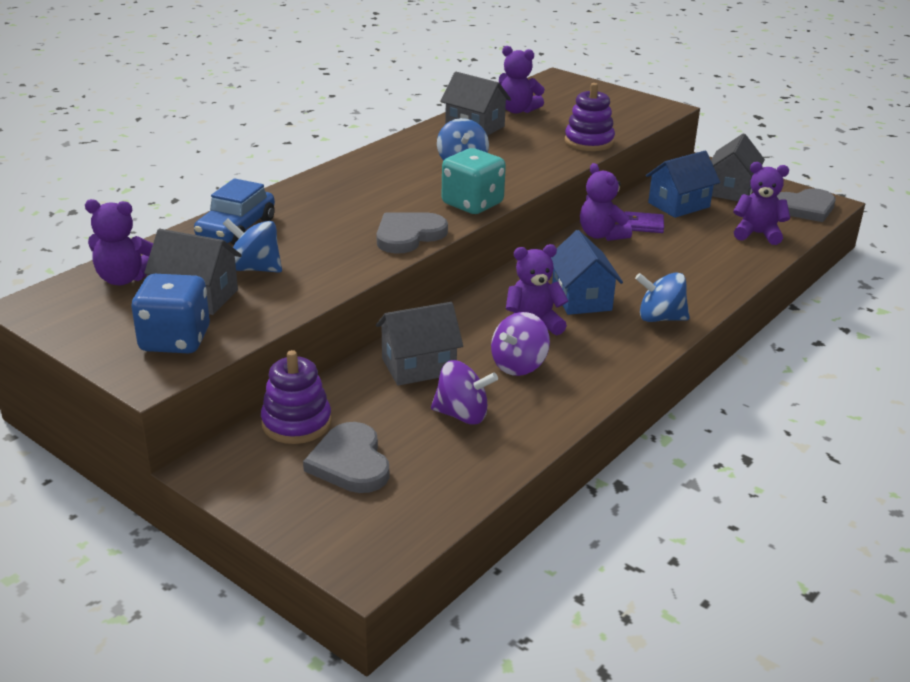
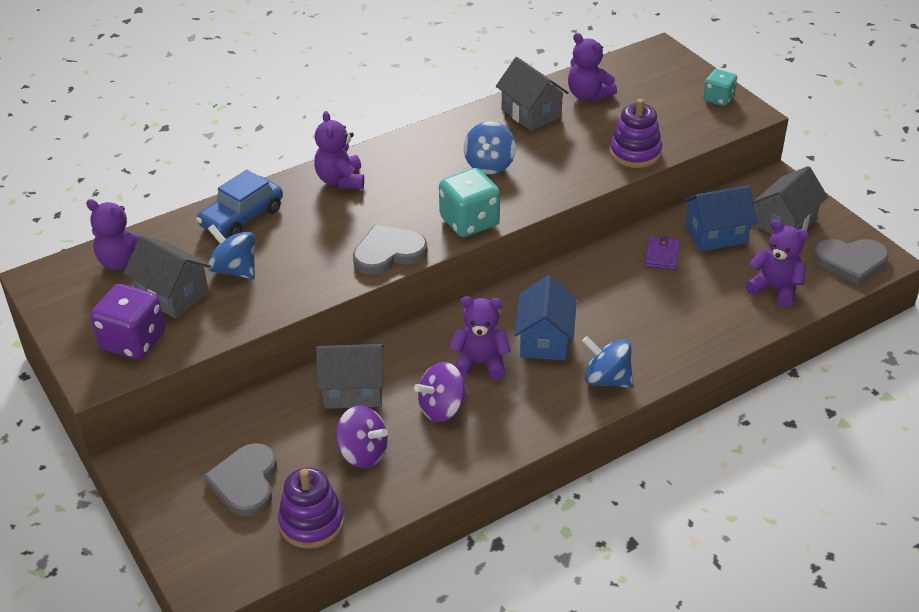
camera: 20 degrees right, 10 degrees up
blue dice [131,274,210,353] -> purple dice [90,284,166,360]
purple stacking toy [261,350,332,444] -> purple stacking toy moved to [278,467,344,549]
purple teddy bear [580,163,632,241] -> purple teddy bear moved to [314,111,364,189]
purple wallet [624,211,664,233] -> purple wallet turned 75 degrees clockwise [645,236,680,270]
none -> turquoise dice [703,69,737,106]

